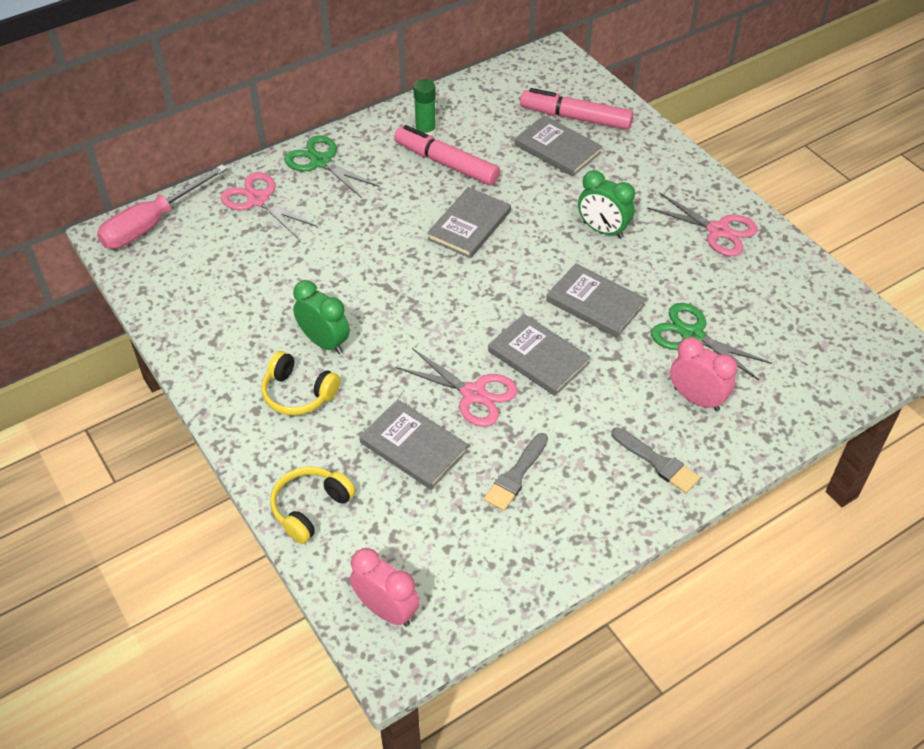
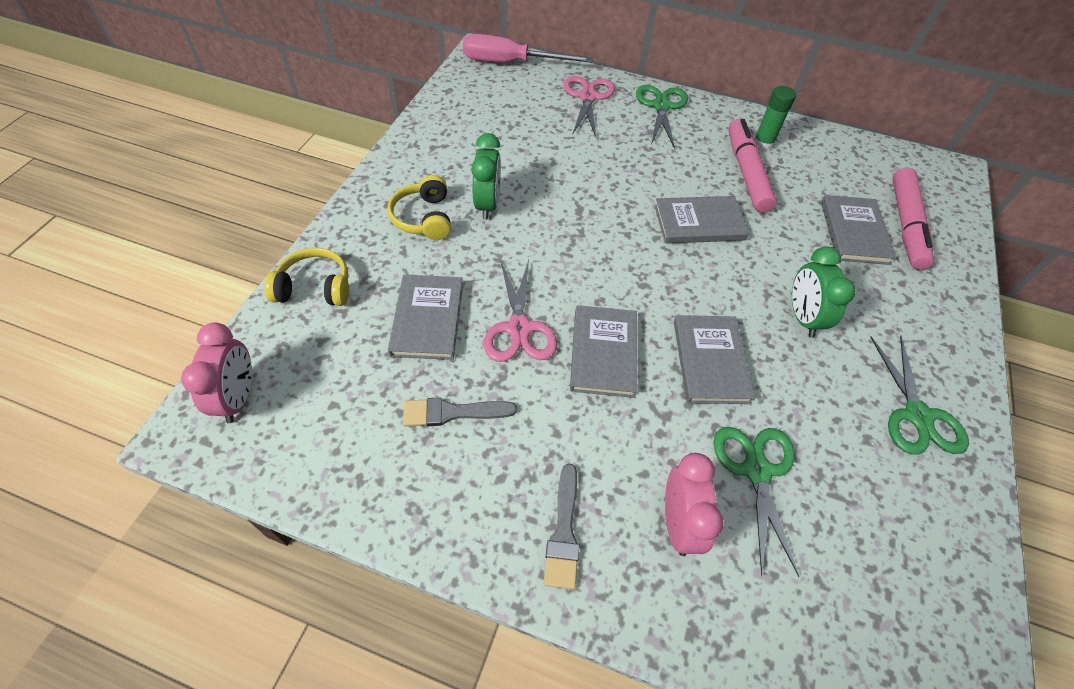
camera: 50 degrees right, 5 degrees up
pink marker [520,88,634,130] -> pink marker turned 150 degrees counterclockwise [893,168,934,270]
pink scissors [647,192,758,256] -> green scissors [870,335,969,455]

